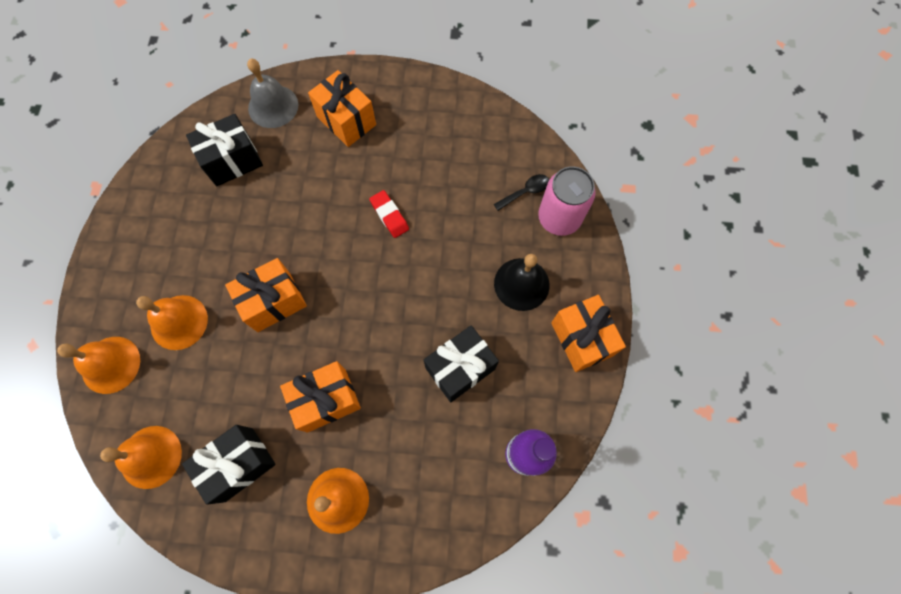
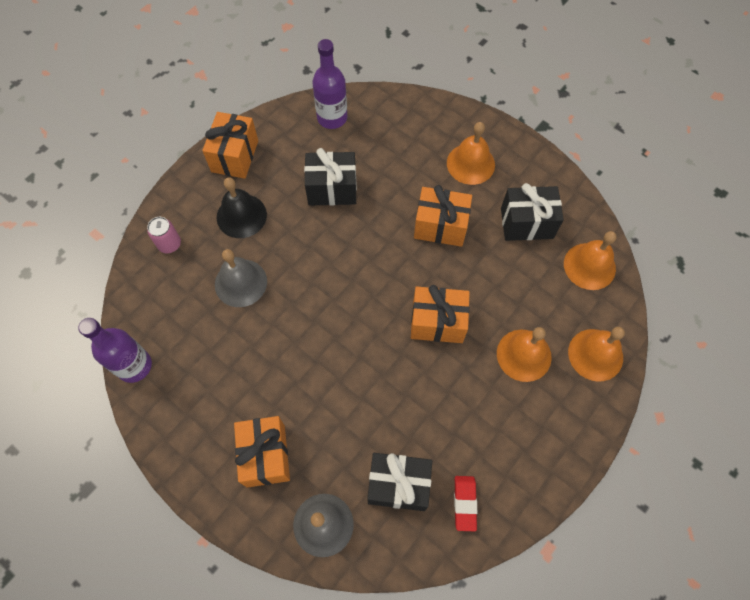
camera: 145 degrees left, 5 degrees down
red eraser [369,190,409,238] -> red eraser moved to [454,476,477,531]
black spoon [494,174,549,211] -> none
pink can [538,166,596,236] -> pink can [147,217,181,253], size x0.58
none -> purple bottle [78,318,152,383]
none -> grey bell [215,249,267,307]

